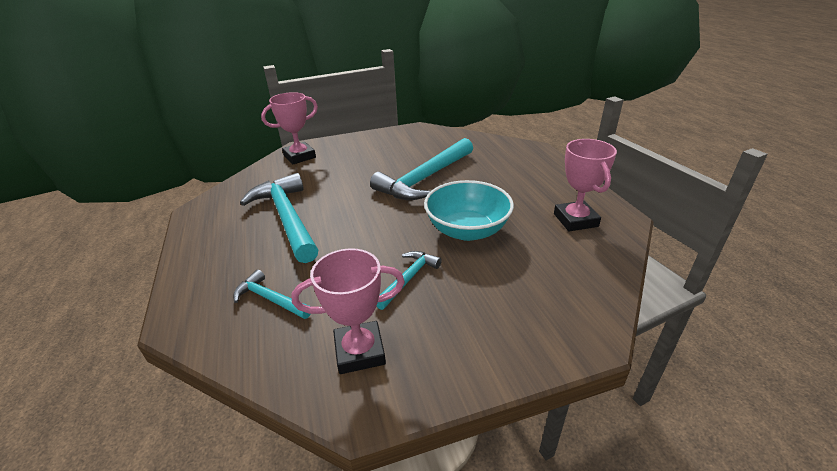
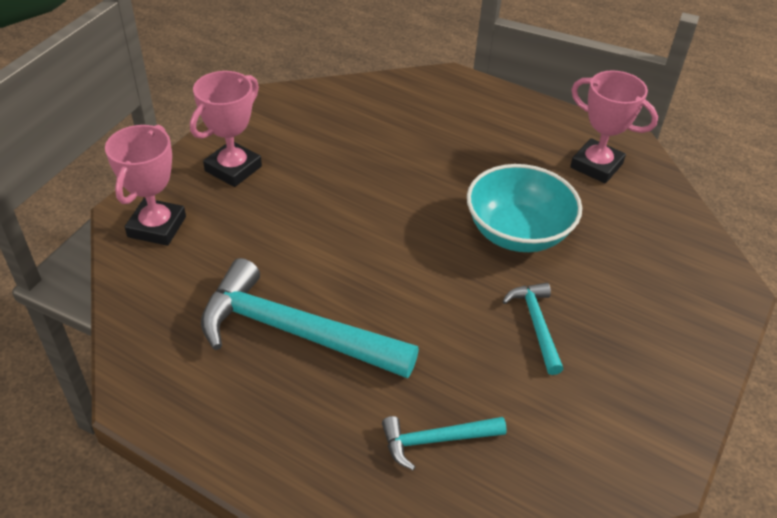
camera: 45 degrees left, 10 degrees up
pink trophy [291,248,405,374] -> pink trophy moved to [190,71,262,187]
turquoise hammer [370,138,473,200] -> none

